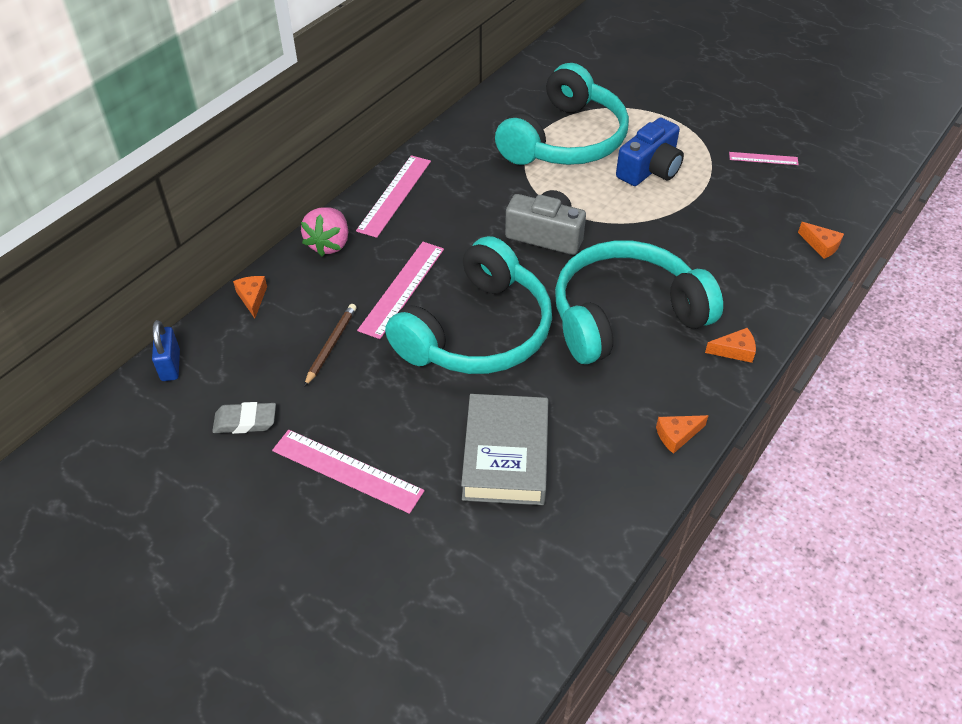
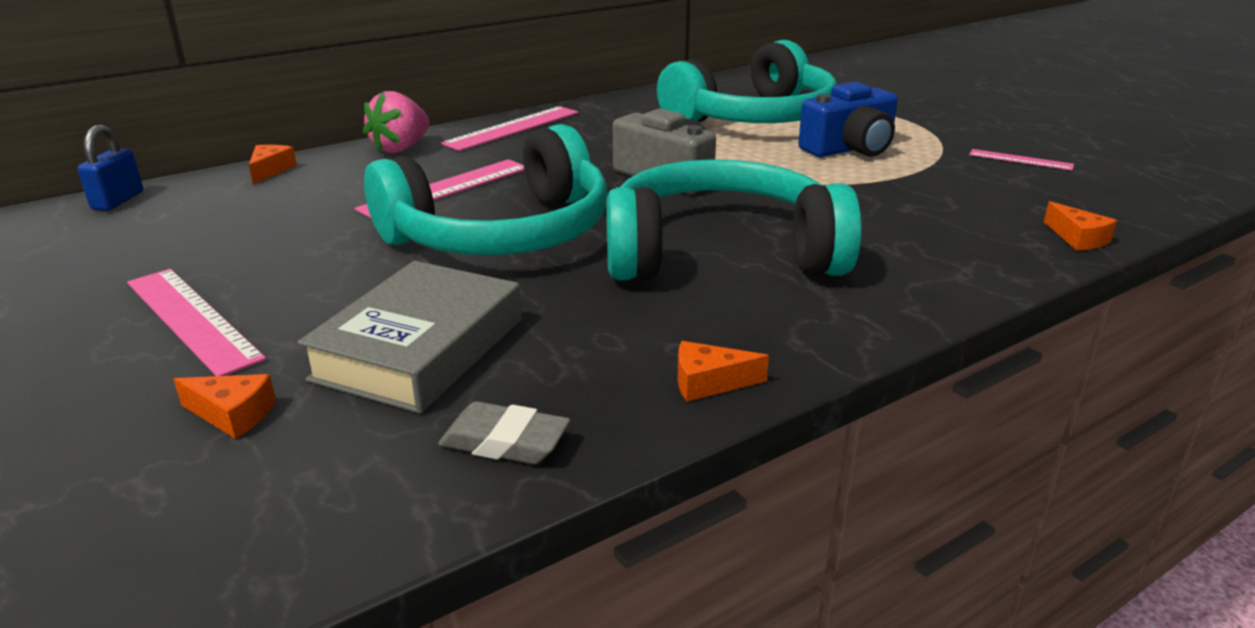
camera: 20 degrees right, 20 degrees down
grey eraser [212,402,276,434] -> grey eraser moved to [438,401,570,464]
brown pencil [304,304,357,387] -> none
orange cheese [705,328,756,363] -> orange cheese moved to [173,374,276,439]

